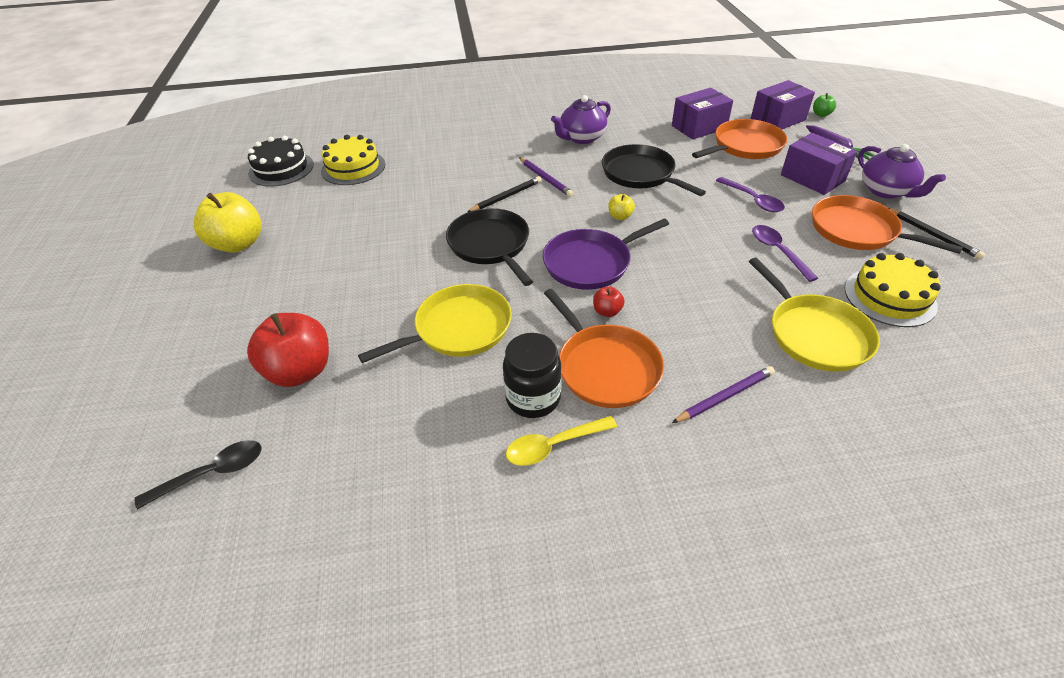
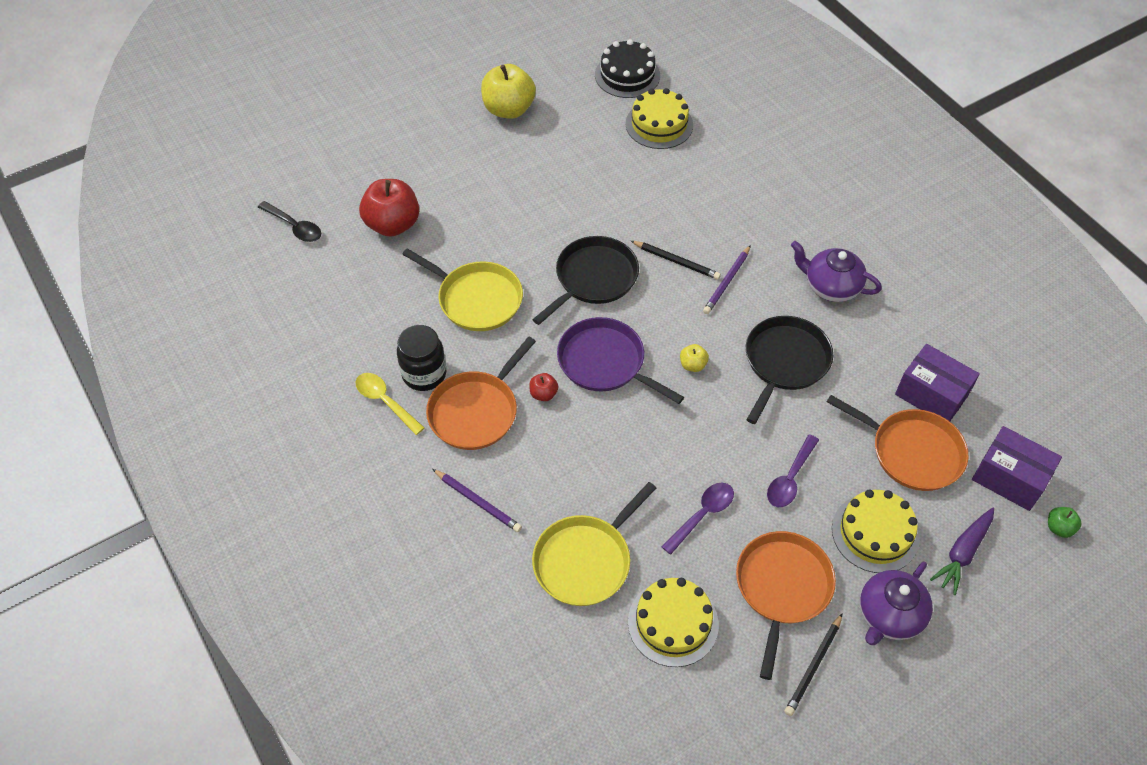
camera: 65 degrees right, 10 degrees up
purple box [781,133,857,195] -> yellow cake [832,489,920,573]

